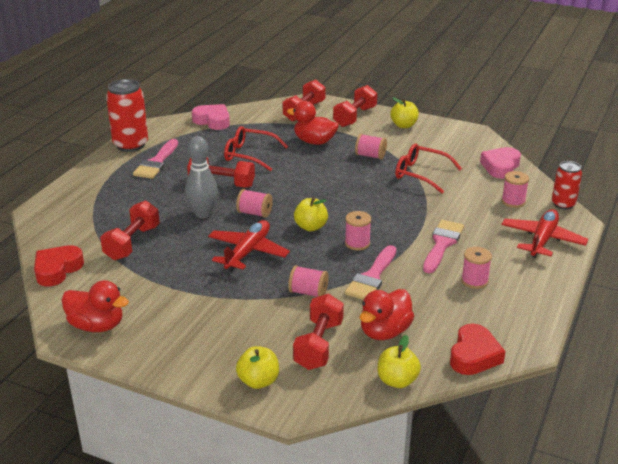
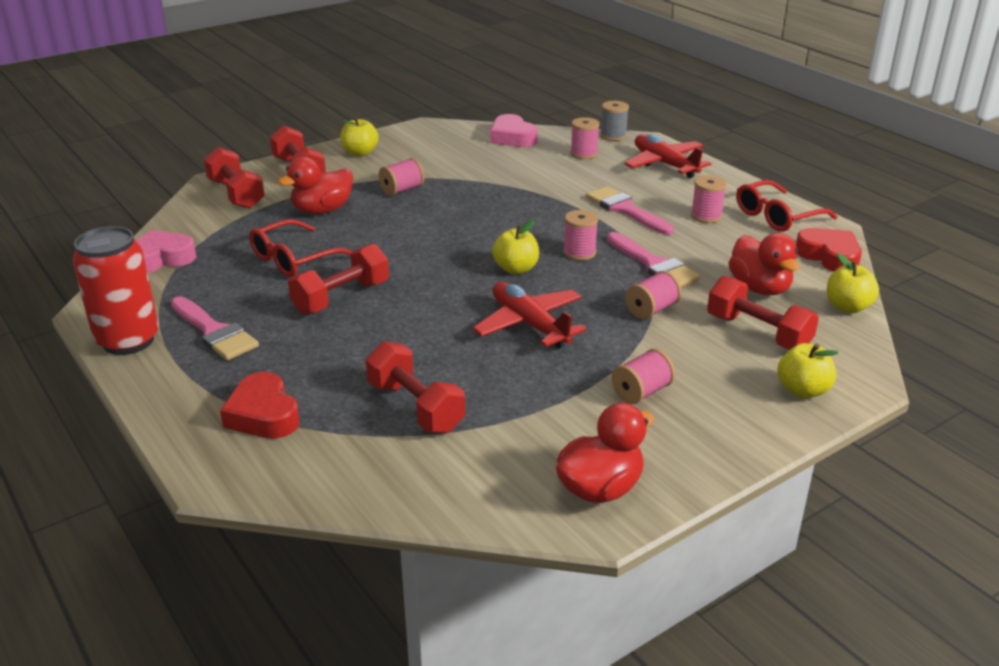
camera: 60 degrees left, 0 degrees up
red heart [34,245,84,286] -> red heart moved to [220,372,300,439]
grey bowling pin [185,136,218,218] -> none
pink spool [236,189,273,218] -> pink spool moved to [612,348,675,404]
red glasses [395,144,462,194] -> red glasses moved to [736,180,837,231]
red can [552,161,582,210] -> grey spool [600,101,629,141]

